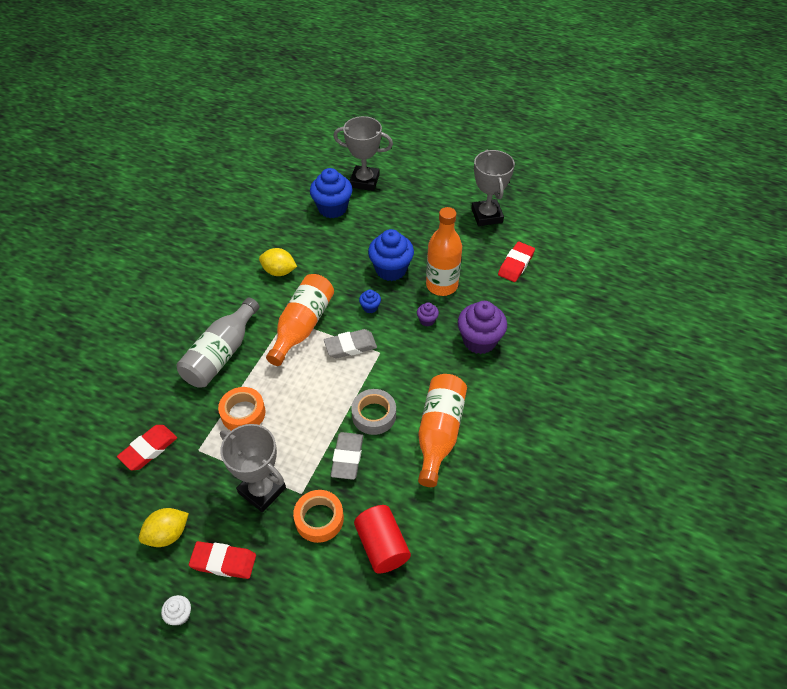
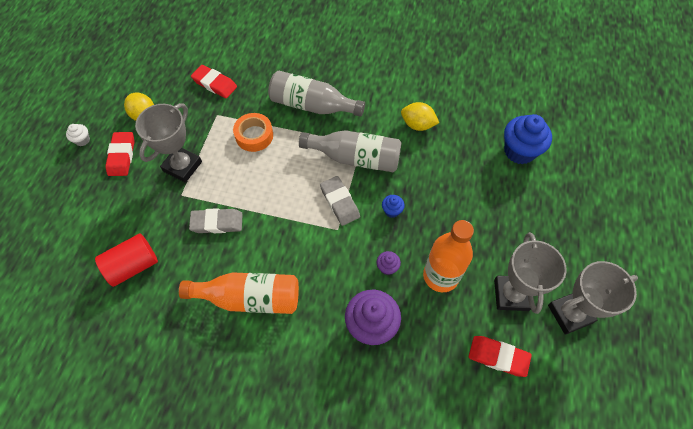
camera: 80 degrees right, 10 degrees up
yellow lemon [259,248,297,276] -> yellow lemon turned 75 degrees counterclockwise [401,102,439,131]
orange bottle [266,274,334,366] -> grey bottle [299,130,402,172]
orange tape [293,490,344,543] -> none
grey trophy [333,116,393,191] -> grey trophy moved to [494,232,567,314]
grey tape [351,389,396,435] -> none
blue cupcake [368,229,414,281] -> none

